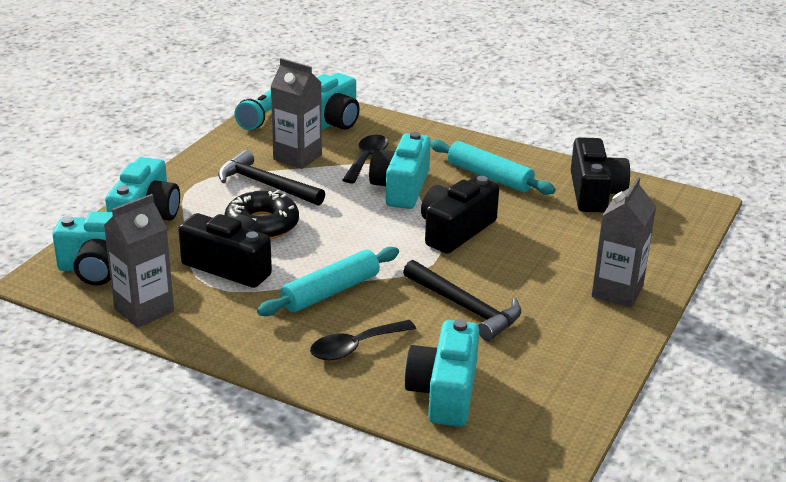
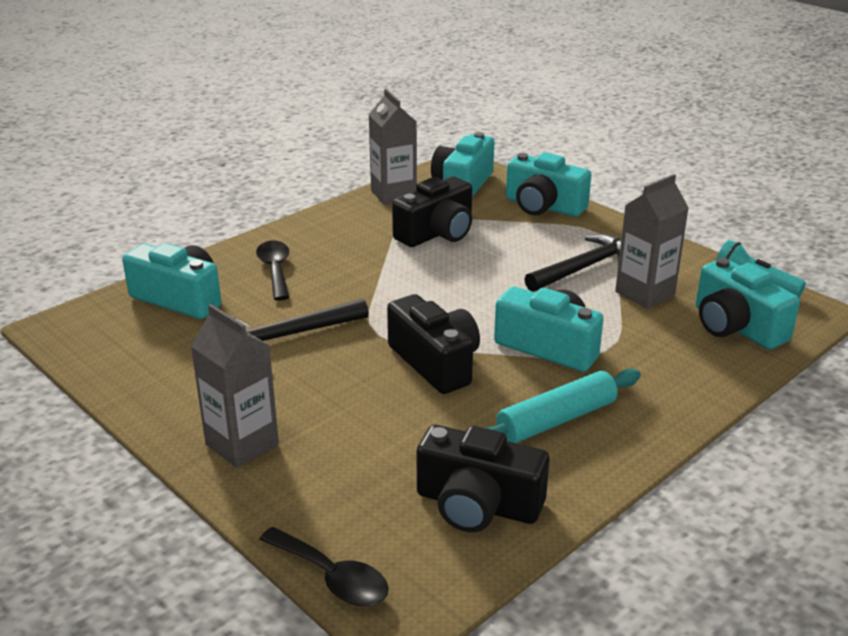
camera: 110 degrees right, 0 degrees up
black donut [224,190,299,240] -> none
turquoise rolling pin [257,247,399,316] -> none
black spoon [343,135,388,183] -> black spoon moved to [259,527,389,606]

